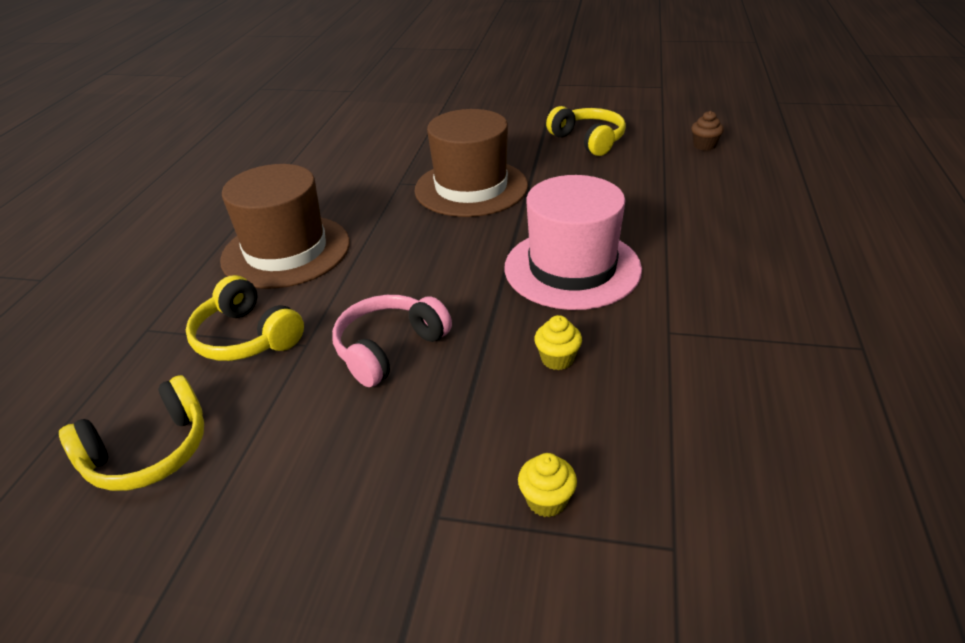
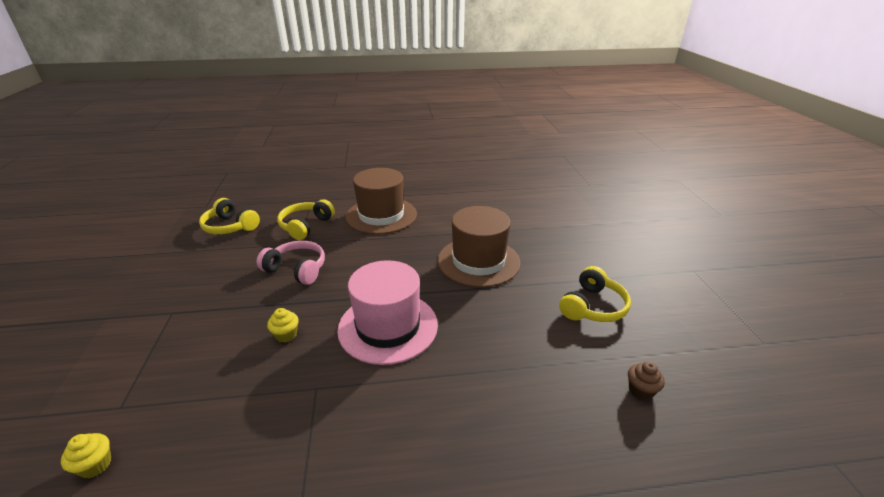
camera: 70 degrees right, 5 degrees down
yellow cupcake [518,453,577,517] -> yellow cupcake moved to [61,433,111,478]

